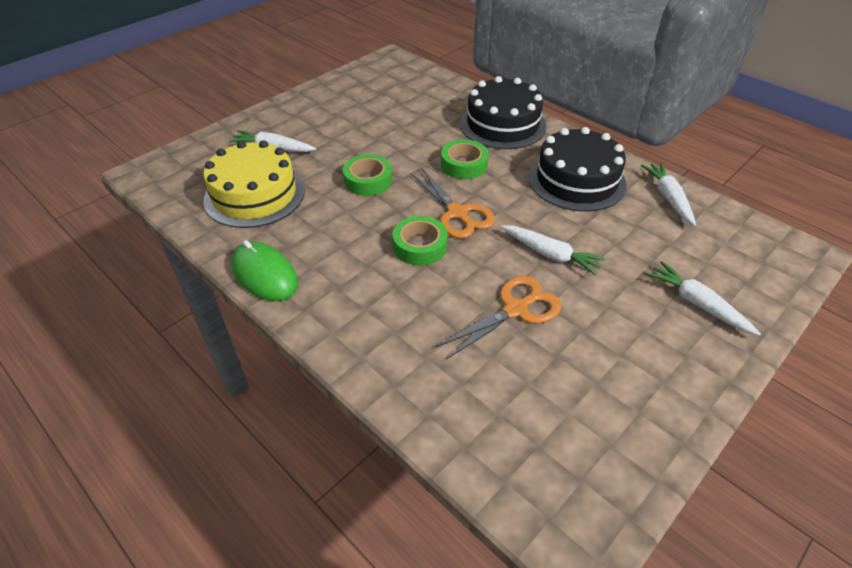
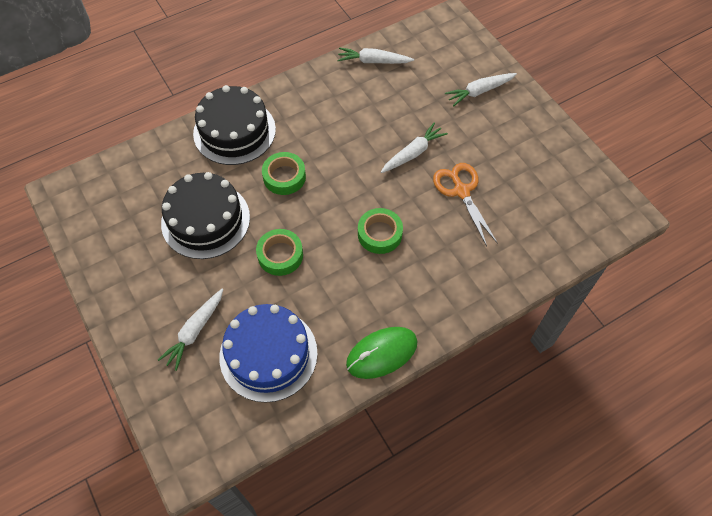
camera: 75 degrees left, 15 degrees up
yellow cake [203,140,305,228] -> blue cake [219,304,318,403]
orange scissors [410,168,495,239] -> none
black cake [528,127,627,211] -> black cake moved to [161,172,250,259]

